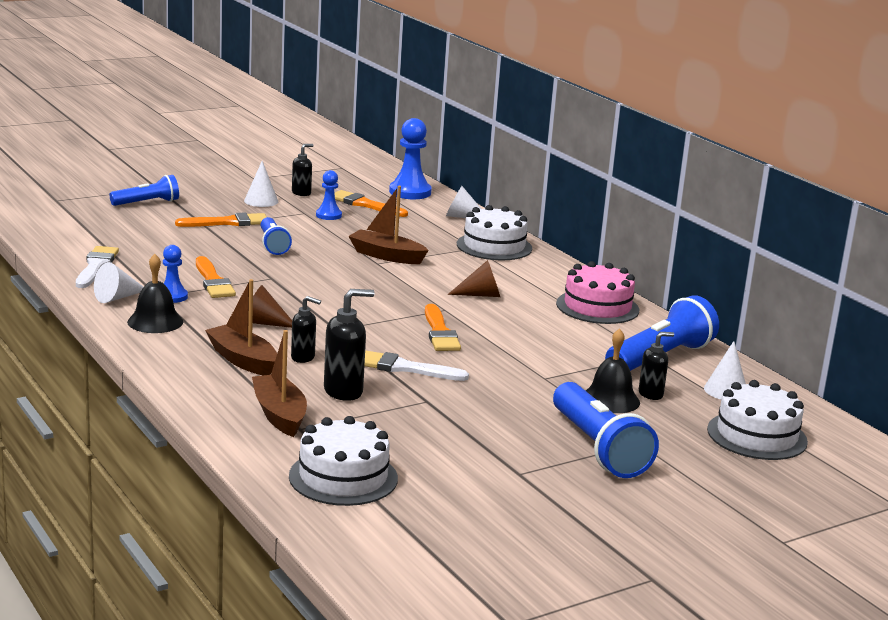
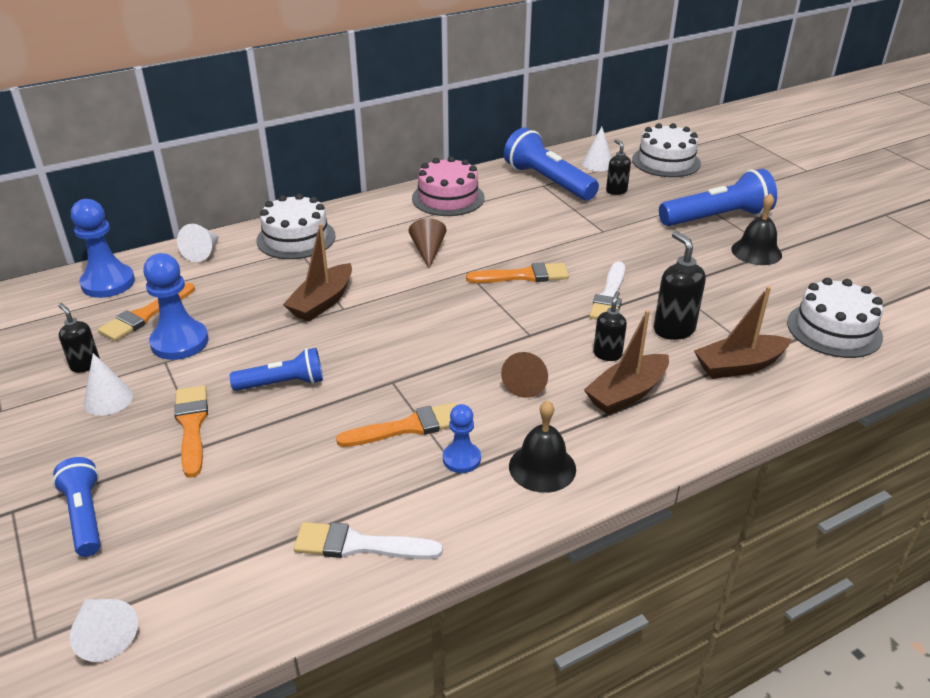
camera: 85 degrees left, 15 degrees up
white cone [94,262,143,303] -> white cone moved to [70,599,138,662]
blue pawn [316,170,342,220] -> blue pawn [143,253,208,360], size x1.71
black bell [586,328,640,413] -> black bell moved to [731,193,782,265]

